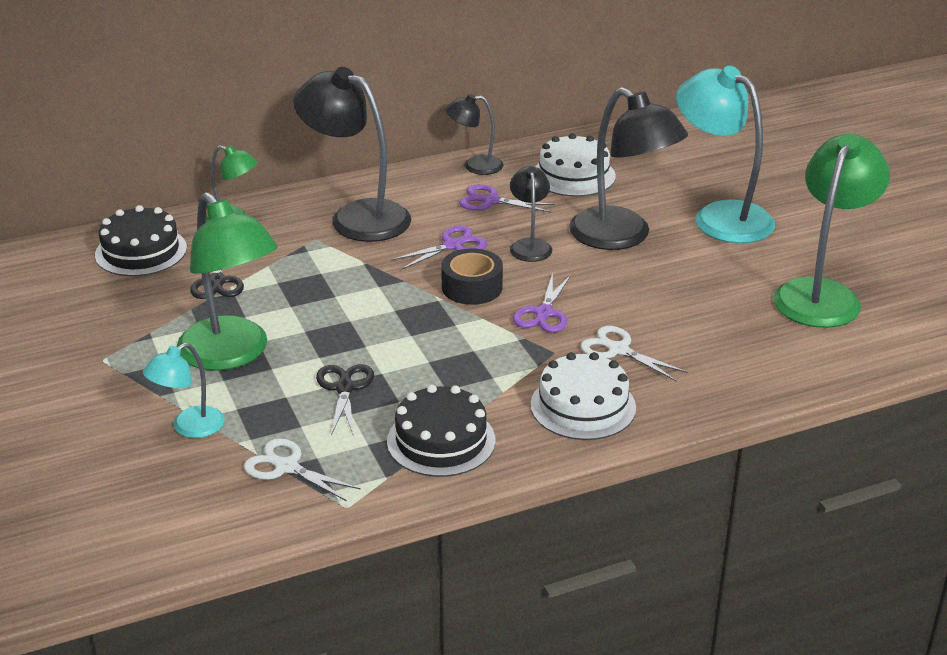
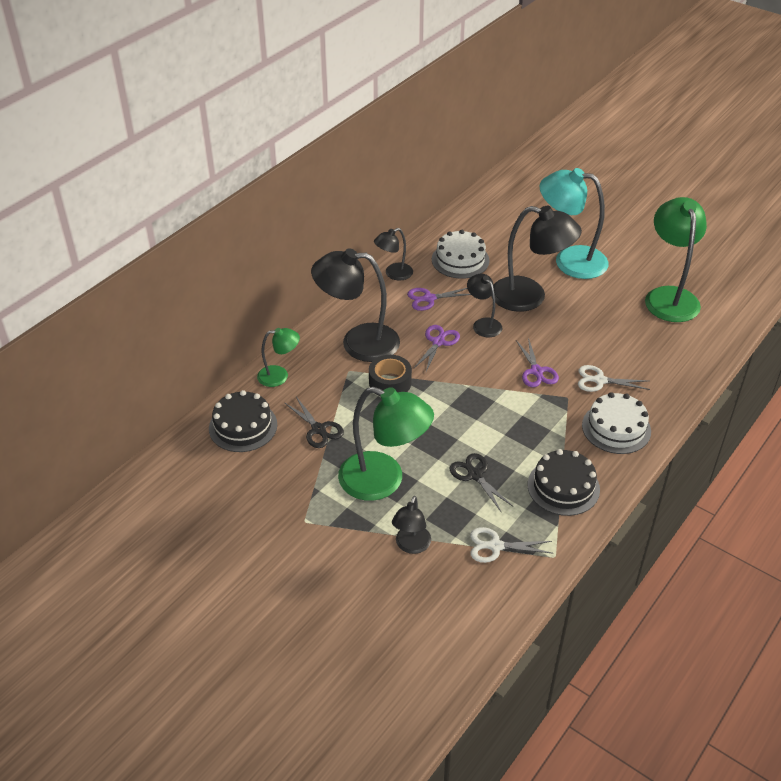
camera: 30 degrees left, 10 degrees up
turquoise lamp [143,343,224,438] -> black lamp [392,496,431,554]
black tape [441,248,503,305] -> black tape moved to [369,355,412,396]

